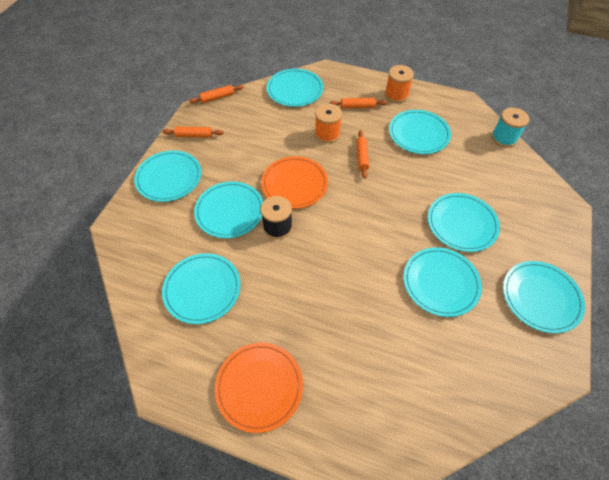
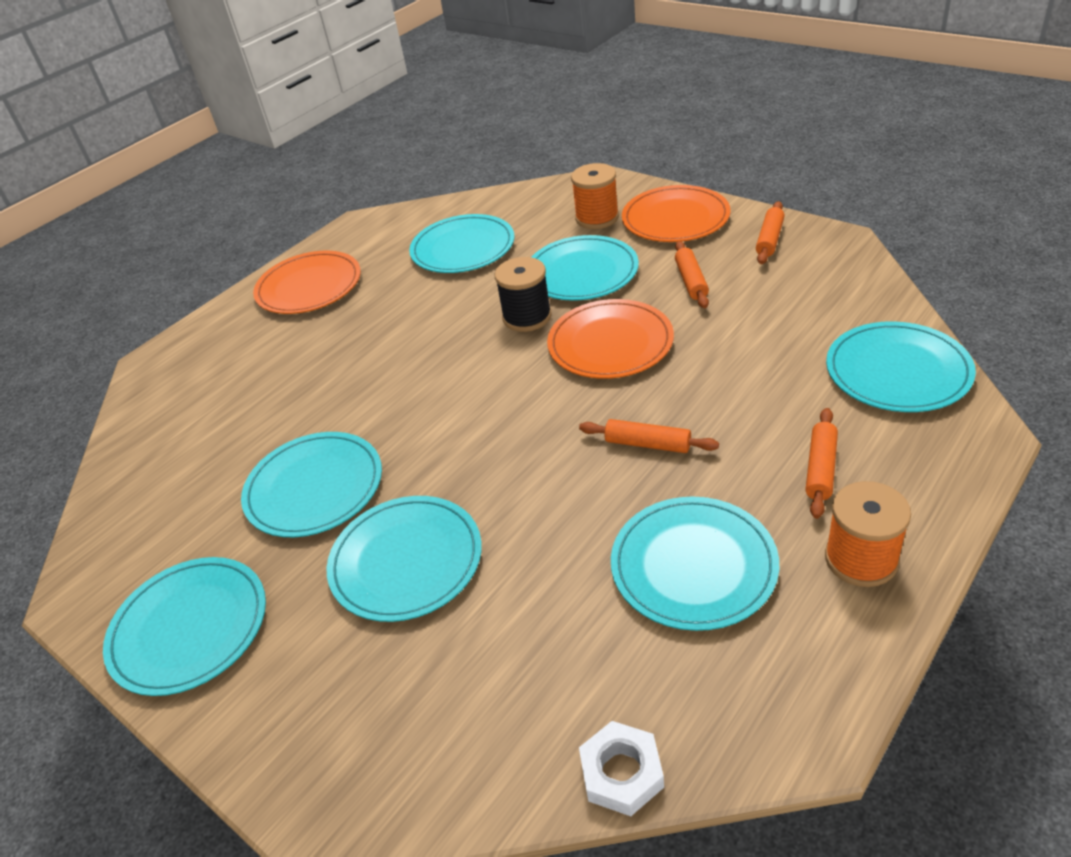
camera: 115 degrees right, 15 degrees down
turquoise plate [134,150,202,202] -> orange plate [622,185,730,242]
orange rolling pin [189,85,244,103] -> orange rolling pin moved to [675,241,709,308]
orange spool [315,104,342,143] -> orange spool moved to [571,163,619,229]
turquoise spool [491,108,529,148] -> white nut [579,721,664,816]

